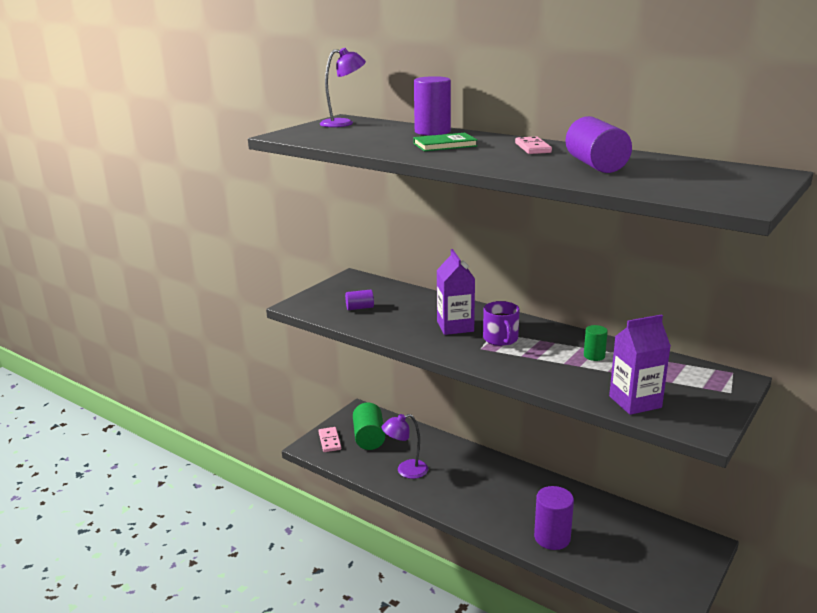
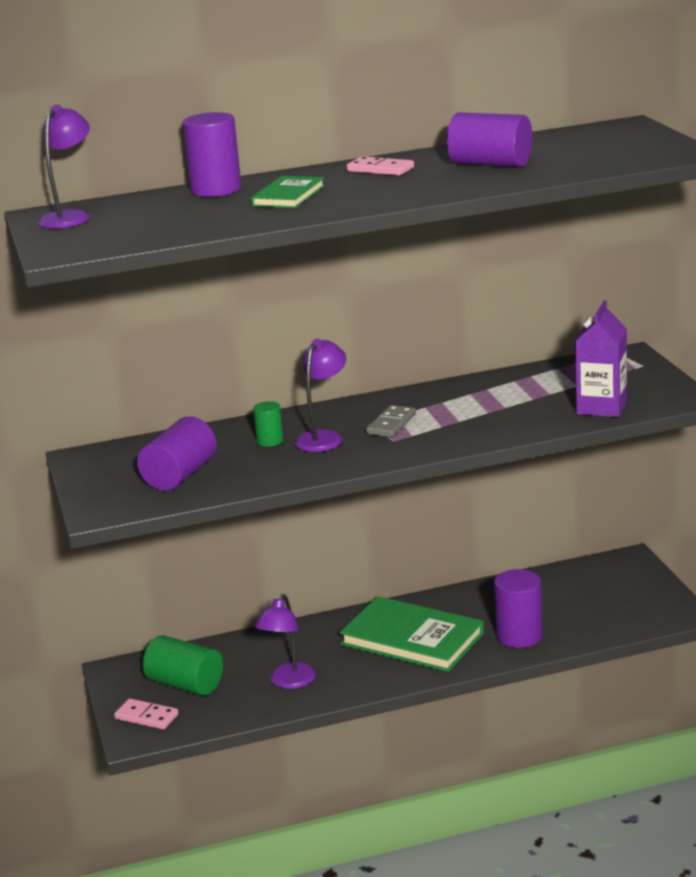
camera: 50 degrees left, 0 degrees up
purple cylinder [345,290,374,310] -> purple cylinder [137,416,217,491], size x1.81
purple carton [437,249,475,335] -> purple lamp [295,339,346,452]
purple mug [483,301,520,346] -> grey domino [366,405,416,437]
green cylinder [584,325,608,361] -> green cylinder moved to [253,401,283,447]
none -> green book [340,596,484,672]

